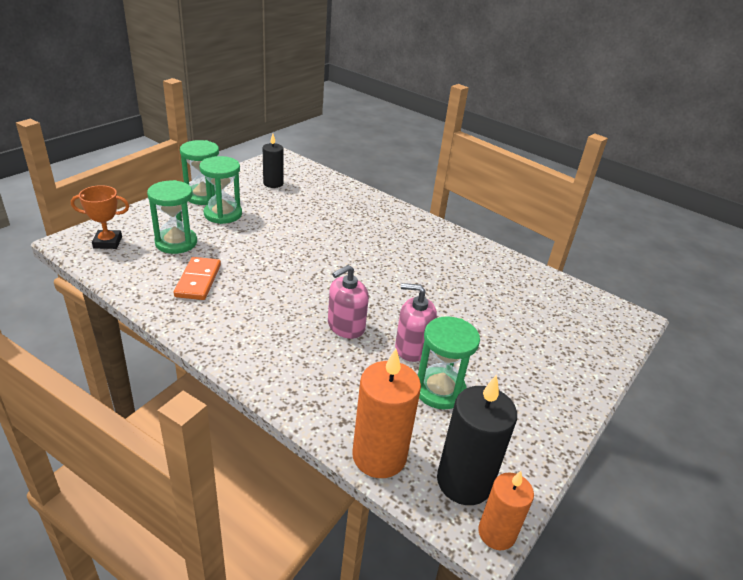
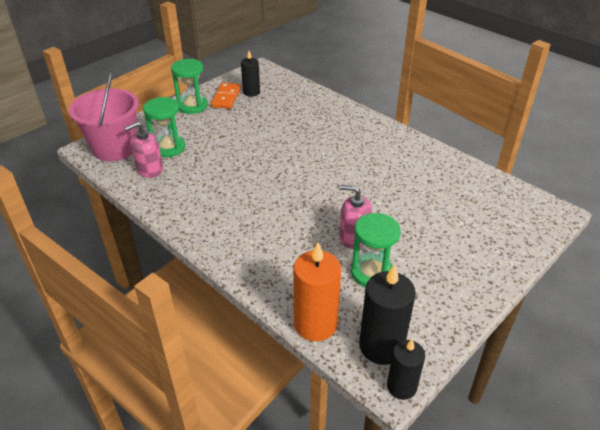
camera: 10 degrees right, 5 degrees up
orange trophy [71,185,129,249] -> pink bucket [69,70,139,161]
orange domino [174,257,221,300] -> orange domino moved to [211,83,241,109]
green hourglass [199,156,242,224] -> none
pink soap dispenser [328,265,369,339] -> pink soap dispenser moved to [124,122,163,178]
orange candle [478,471,534,550] -> black candle [387,339,425,400]

